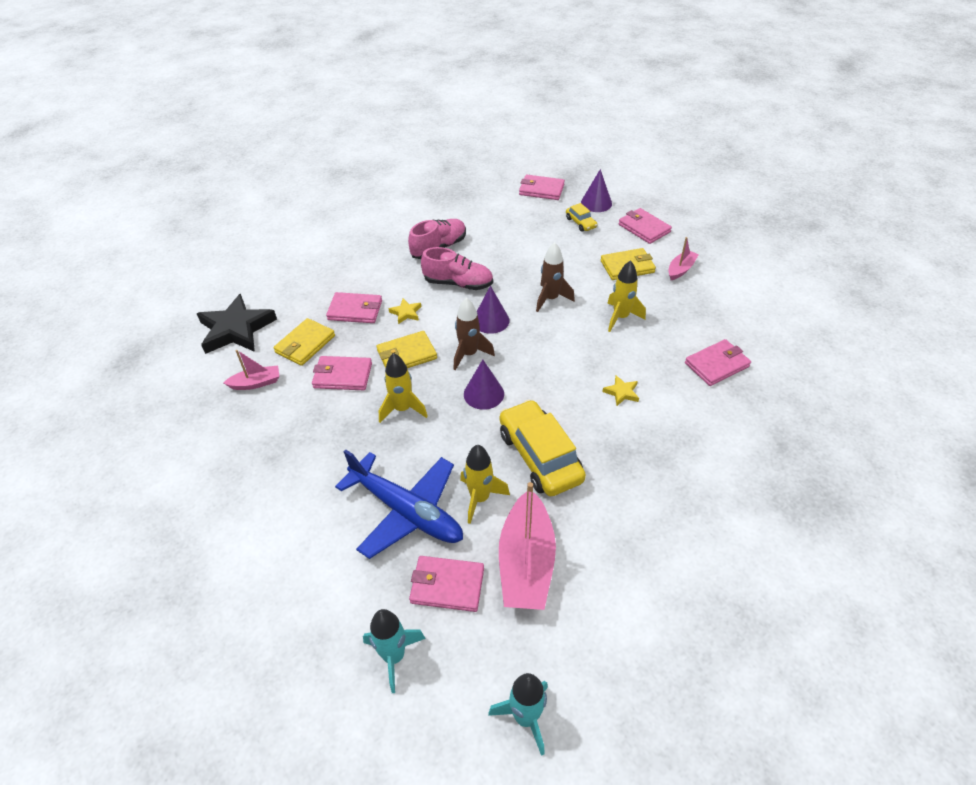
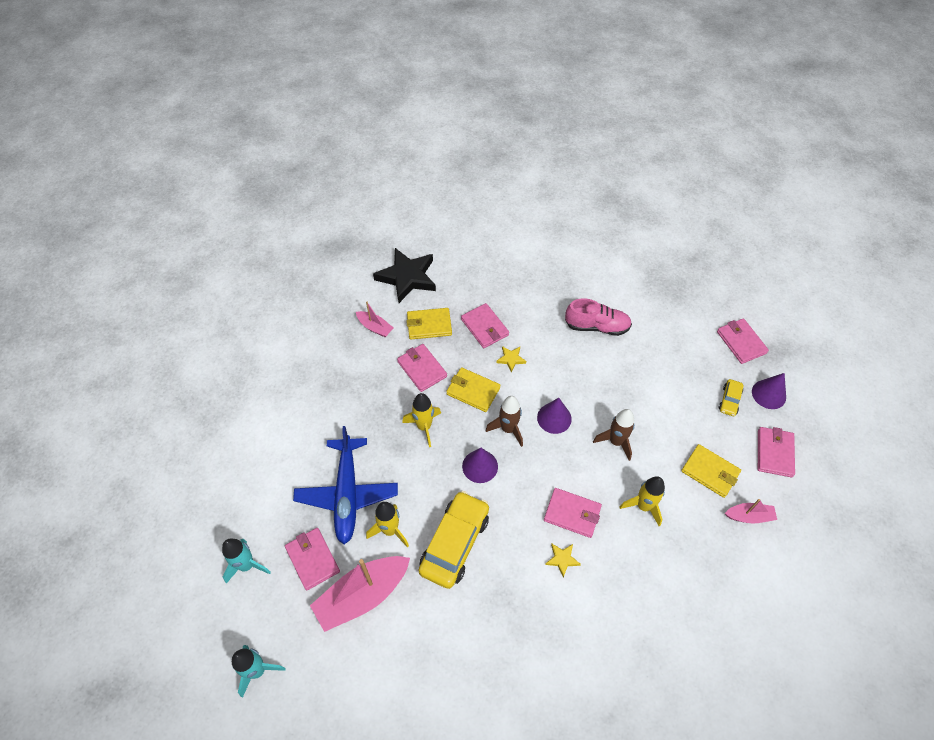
camera: 50 degrees right, 10 degrees up
pink shoe [421,247,493,290] -> none
pink wallet [685,339,751,386] -> pink wallet moved to [544,488,602,538]

